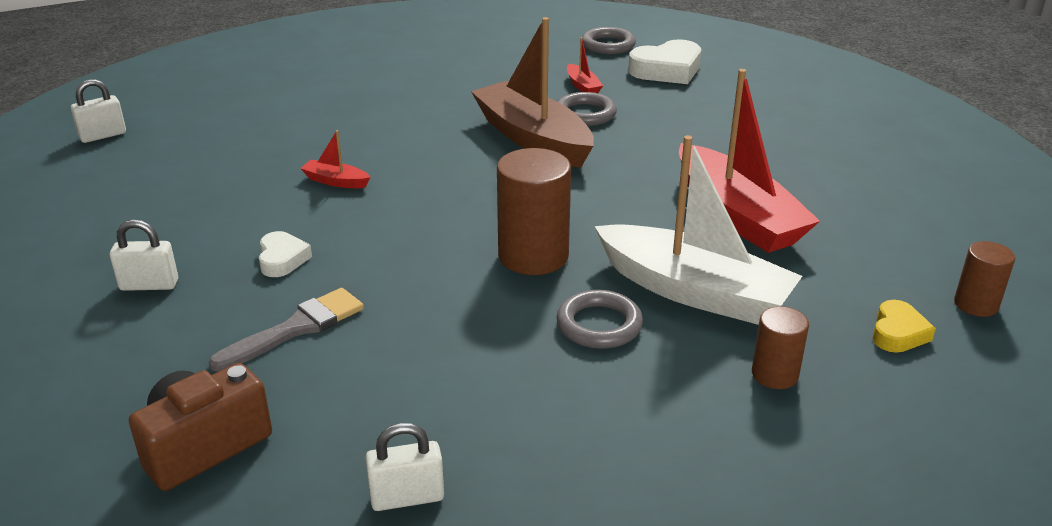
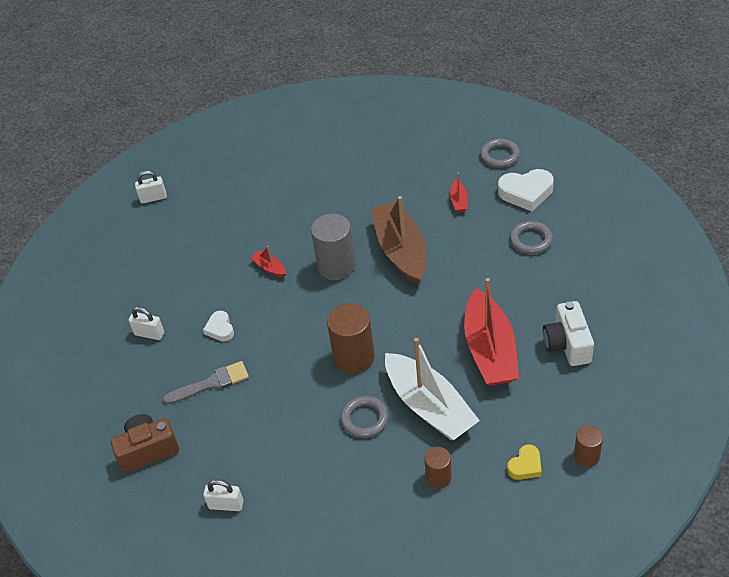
camera: 25 degrees right, 15 degrees up
white heart [259,231,312,277] -> white heart turned 150 degrees clockwise [203,311,234,341]
grey ring [557,92,617,126] -> grey ring moved to [510,221,553,254]
none -> grey cylinder [311,214,356,280]
none -> white camera [543,301,594,366]

